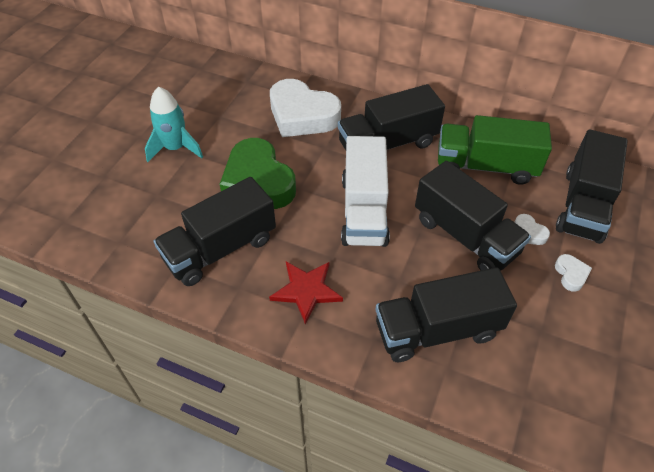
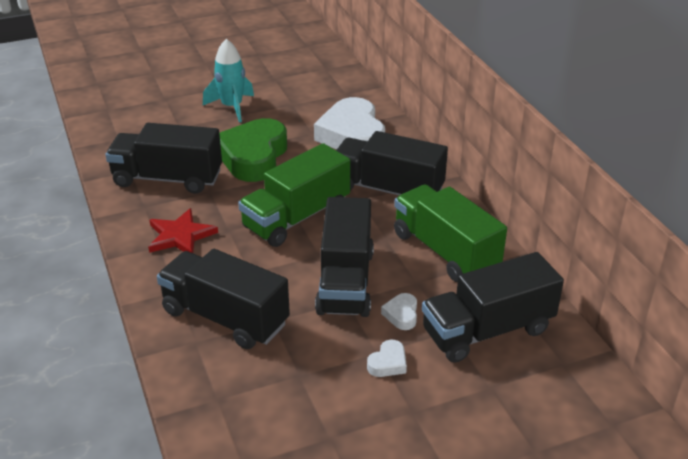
camera: 45 degrees right, 15 degrees down
white truck [341,136,390,247] -> green truck [238,143,350,247]

